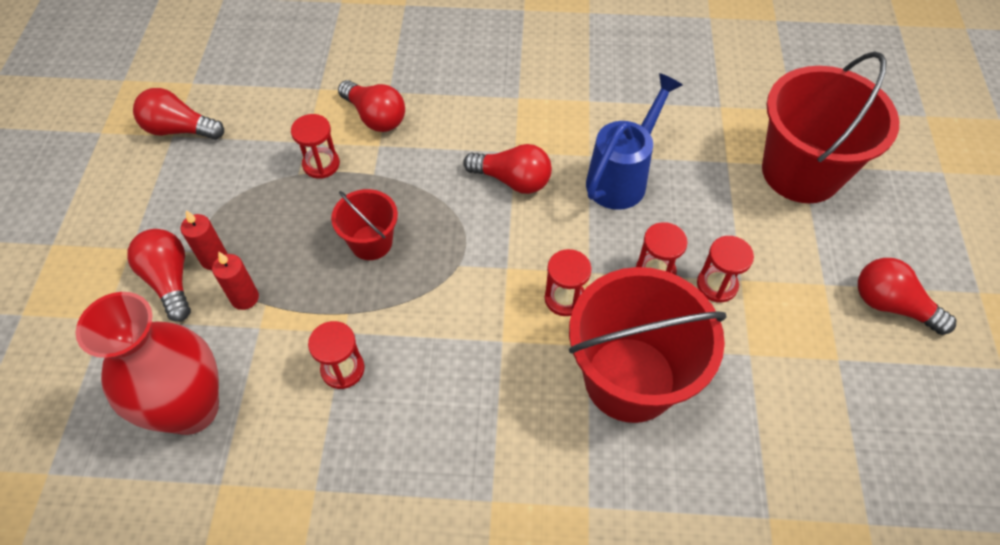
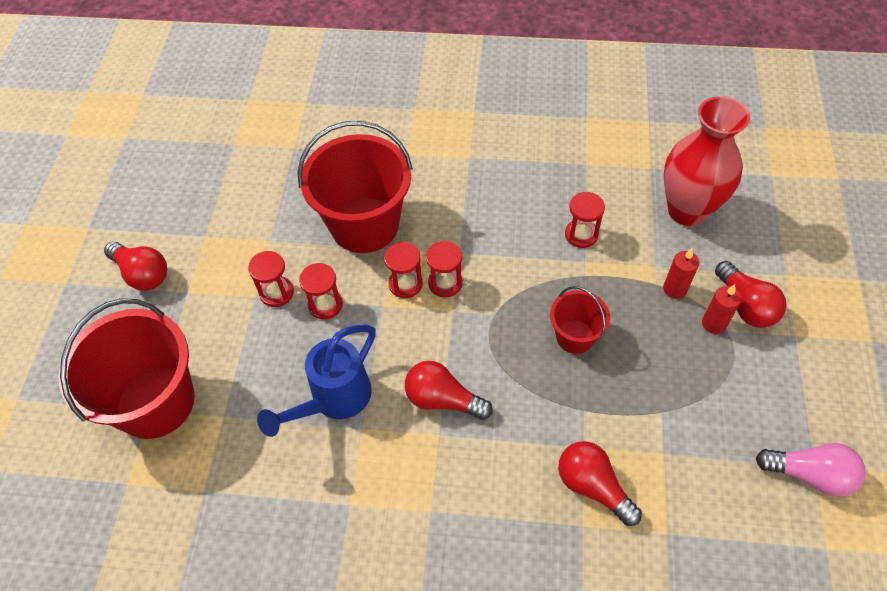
camera: 175 degrees left, 0 degrees up
red light bulb [133,88,224,140] -> pink light bulb [756,443,865,497]
red hourglass [291,114,340,179] -> red hourglass moved to [426,241,463,297]

